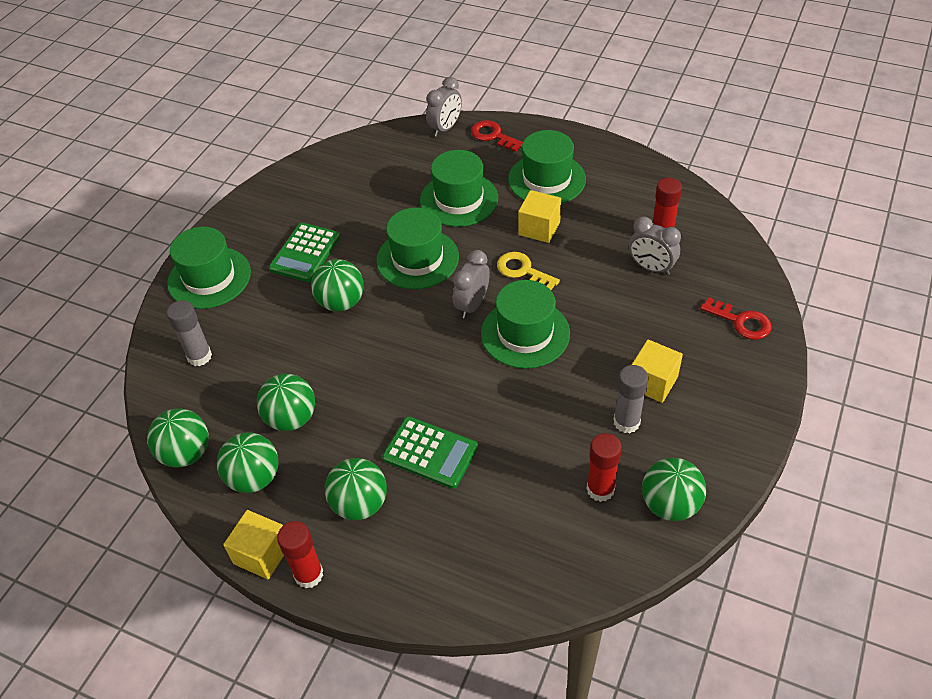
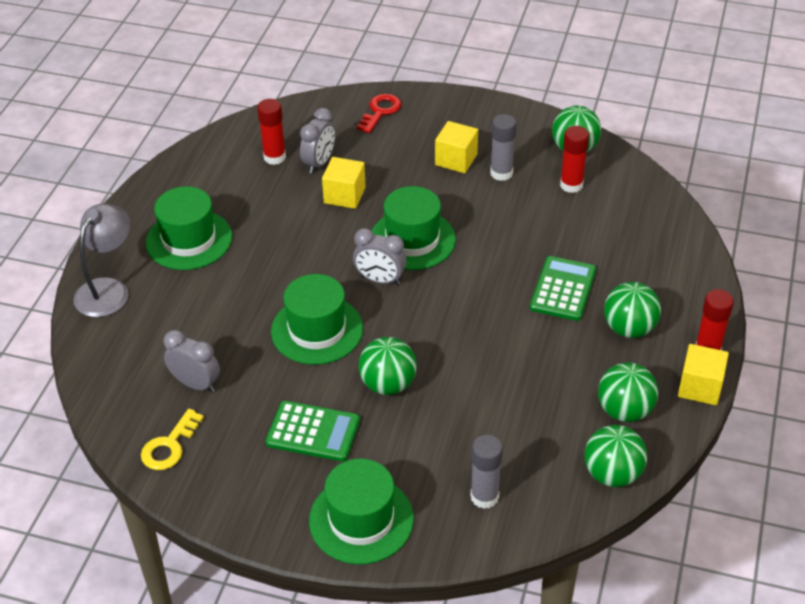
camera: 100 degrees left, 5 degrees down
green ball [257,374,315,431] -> none
green hat [420,150,498,227] -> none
grey clock [426,77,462,137] -> grey clock moved to [164,330,220,392]
red key [471,120,523,152] -> grey lamp [73,204,131,317]
yellow key [497,252,560,290] -> yellow key moved to [141,409,204,470]
yellow cube [518,190,561,243] -> yellow cube moved to [322,157,366,209]

